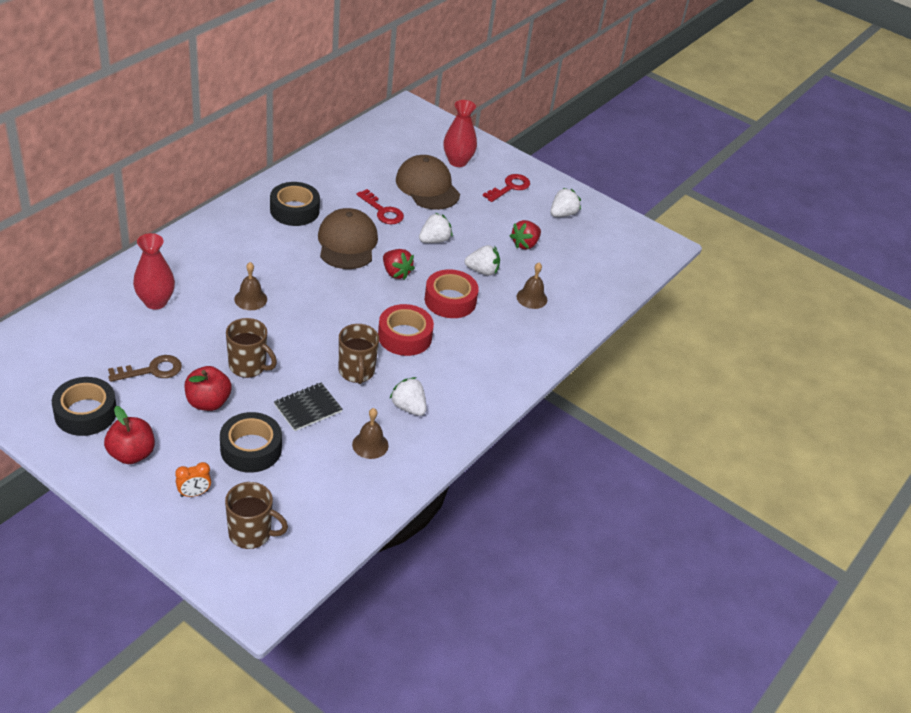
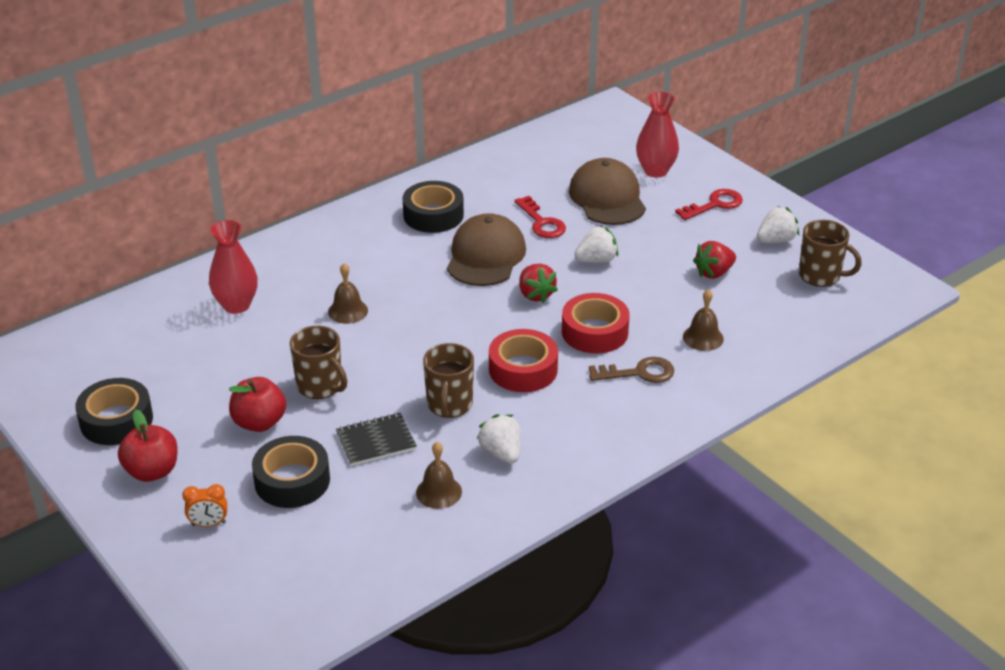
camera: 20 degrees right, 5 degrees down
brown key [108,355,182,382] -> brown key moved to [589,357,674,383]
brown mug [225,482,288,549] -> brown mug moved to [799,220,862,287]
white strawberry [465,245,500,276] -> none

